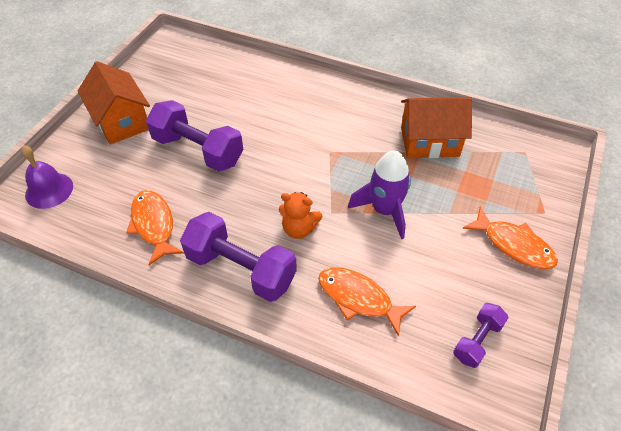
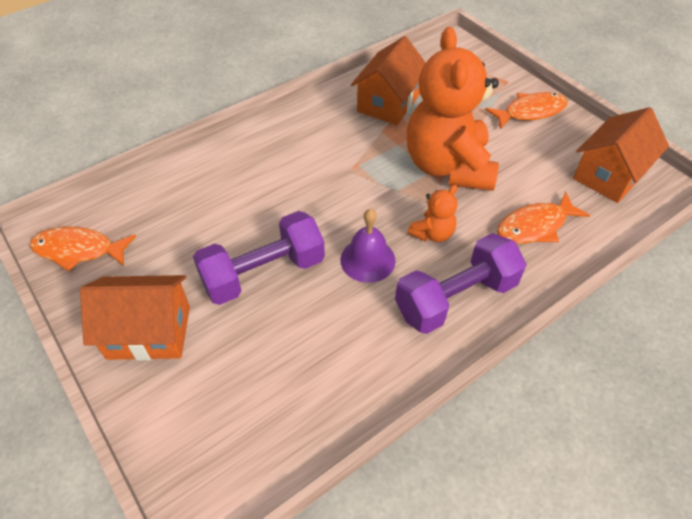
camera: 60 degrees left, 0 degrees up
purple bell [21,145,73,209] -> purple bell moved to [340,209,396,283]
orange fish [126,190,184,265] -> orange fish moved to [30,227,136,272]
purple rocket [348,150,411,239] -> orange teddy bear [407,27,499,191]
purple dumbbell [453,303,509,368] -> orange house [573,107,669,203]

